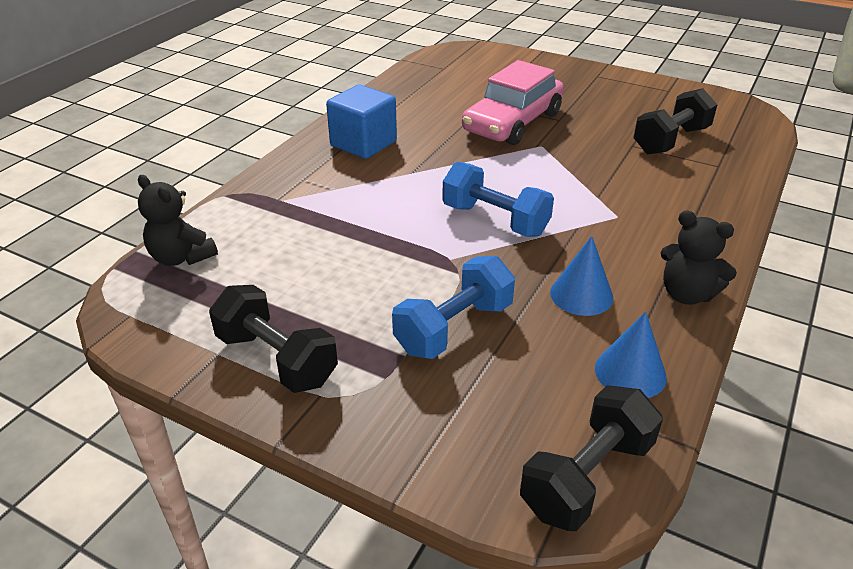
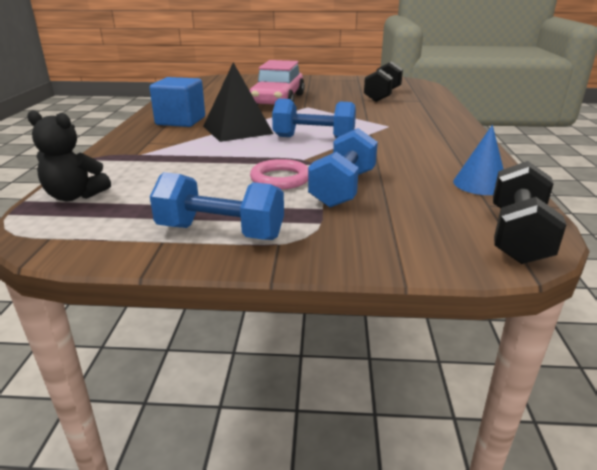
camera: 25 degrees left, 10 degrees down
black dumbbell [209,285,338,393] -> blue dumbbell [150,172,284,240]
blue cone [550,236,613,316] -> none
black teddy bear [661,211,737,305] -> none
none -> black pyramid [203,62,274,142]
none -> pink ring [250,159,308,190]

